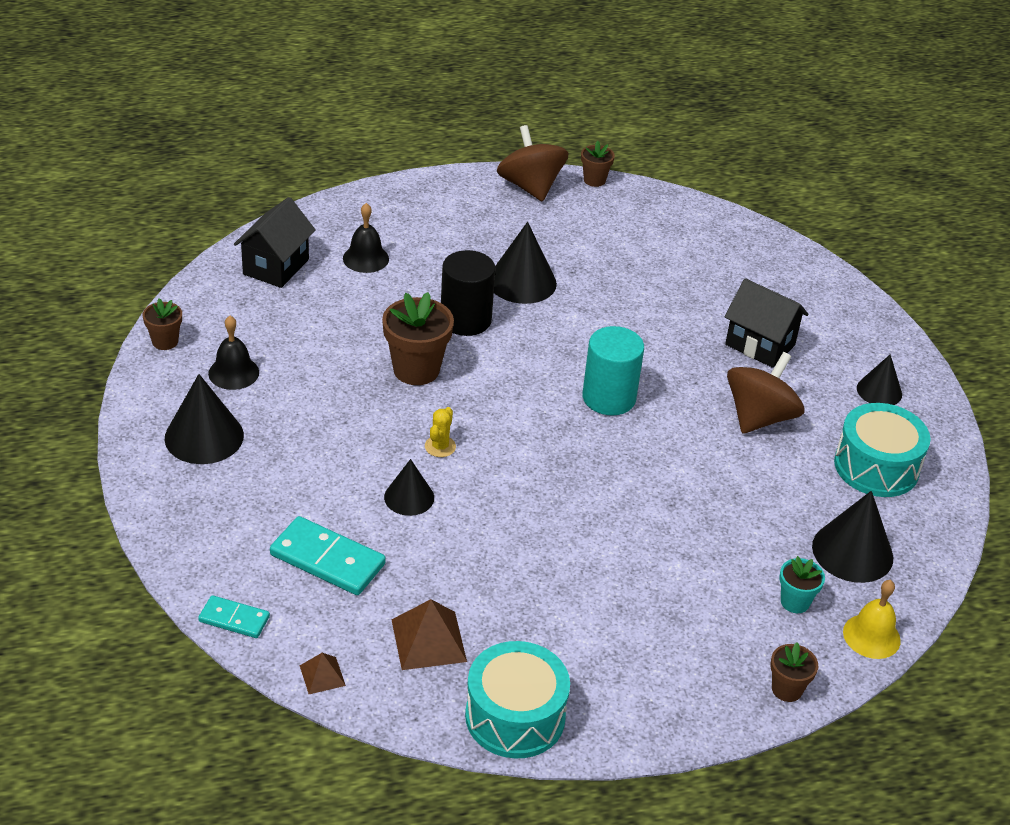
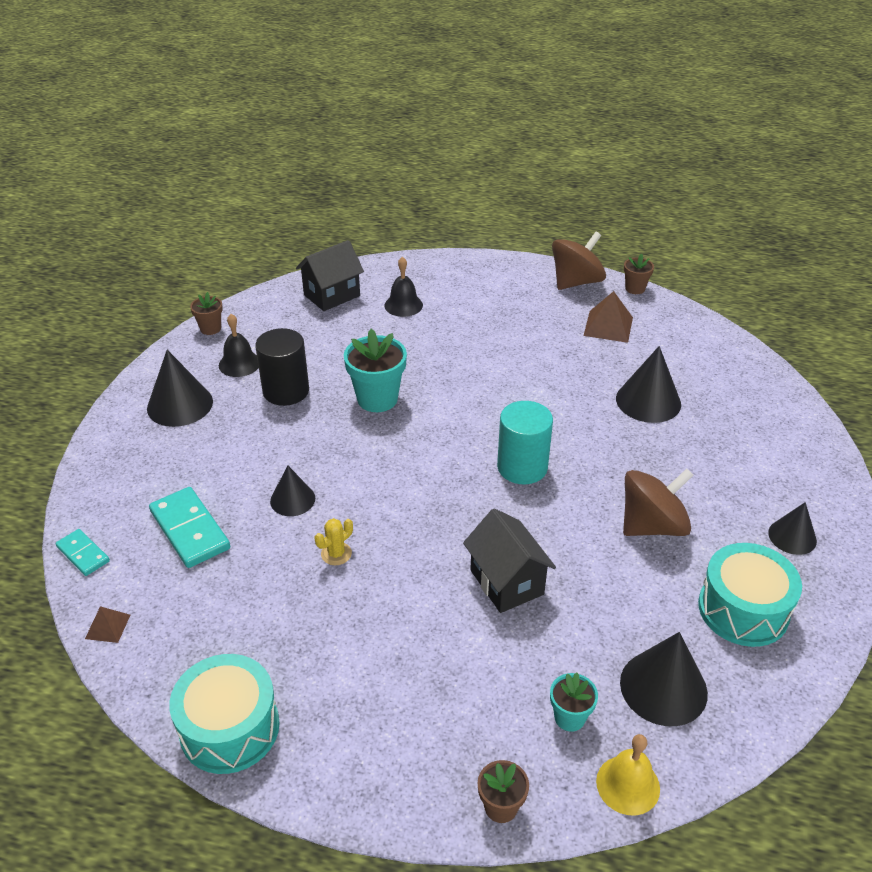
camera: 30 degrees right, 0 degrees up
brown flower pot [382,292,454,385] -> turquoise flower pot [344,329,407,412]
brown pyramid [392,599,467,670] -> brown pyramid moved to [584,291,633,343]
yellow cactus [425,407,456,457] -> yellow cactus moved to [314,518,353,565]
black cylinder [441,250,496,336] -> black cylinder moved to [255,328,309,406]
black cone [494,222,557,304] -> black cone moved to [616,346,681,423]
brown spinning top [497,125,568,202] -> brown spinning top turned 45 degrees clockwise [552,232,606,290]
black house [725,278,808,368] -> black house moved to [463,508,556,613]

